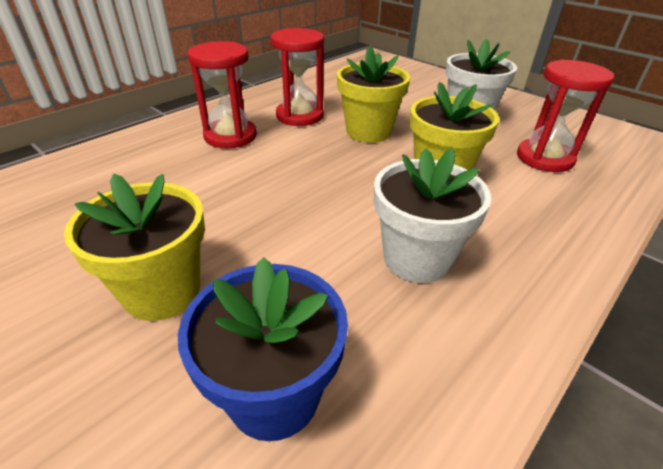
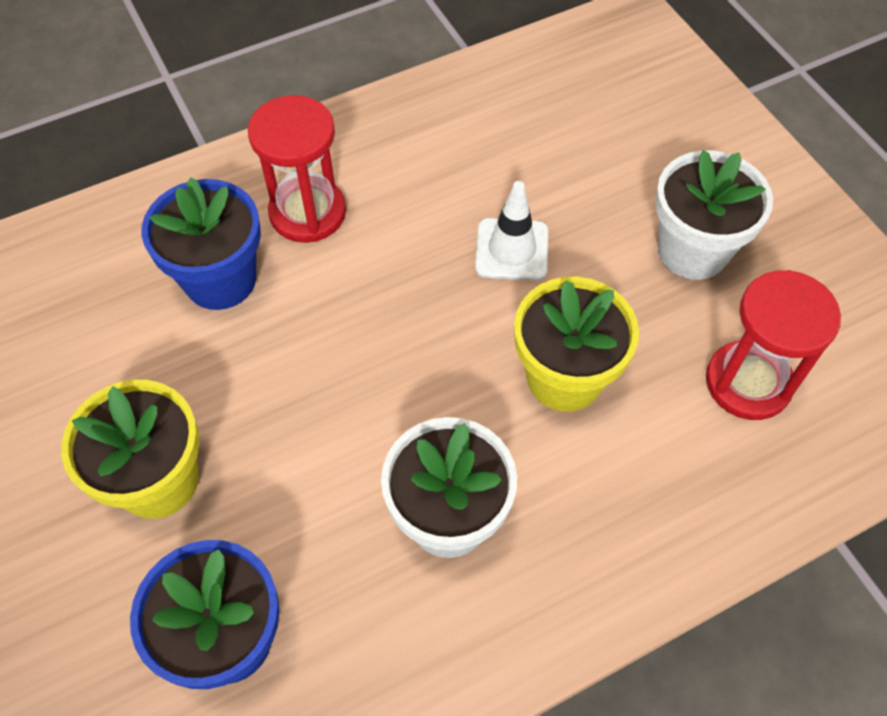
camera: 20 degrees right, 20 degrees up
red hourglass [271,28,324,126] -> none
yellow flower pot [337,46,410,143] -> white traffic cone [475,181,548,281]
none -> blue flower pot [142,177,261,310]

